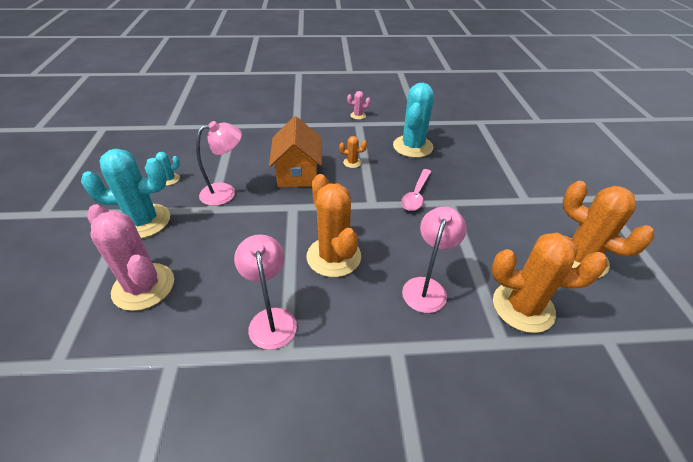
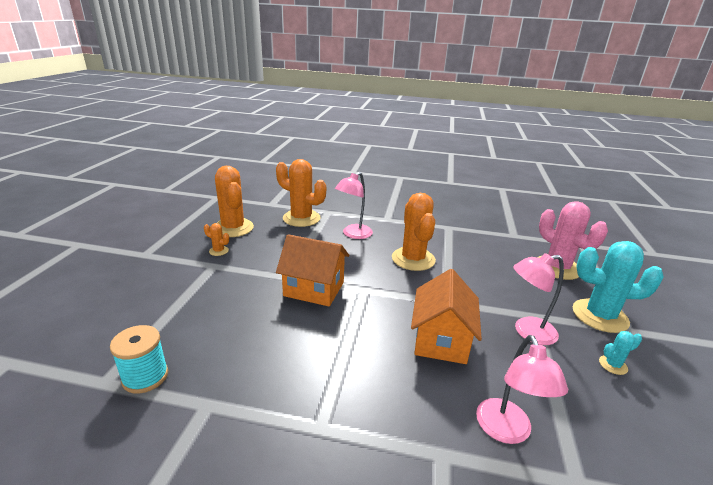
camera: 165 degrees left, 15 degrees down
pink lamp [234,235,297,350] -> pink lamp moved to [476,335,568,444]
orange cactus [339,136,367,168] -> orange cactus moved to [204,223,229,256]
pink cactus [347,91,371,120] -> none
turquoise cactus [393,83,434,158] -> none
pink spoon [401,169,431,211] -> orange house [276,234,349,307]
none -> turquoise spool [110,325,168,394]

